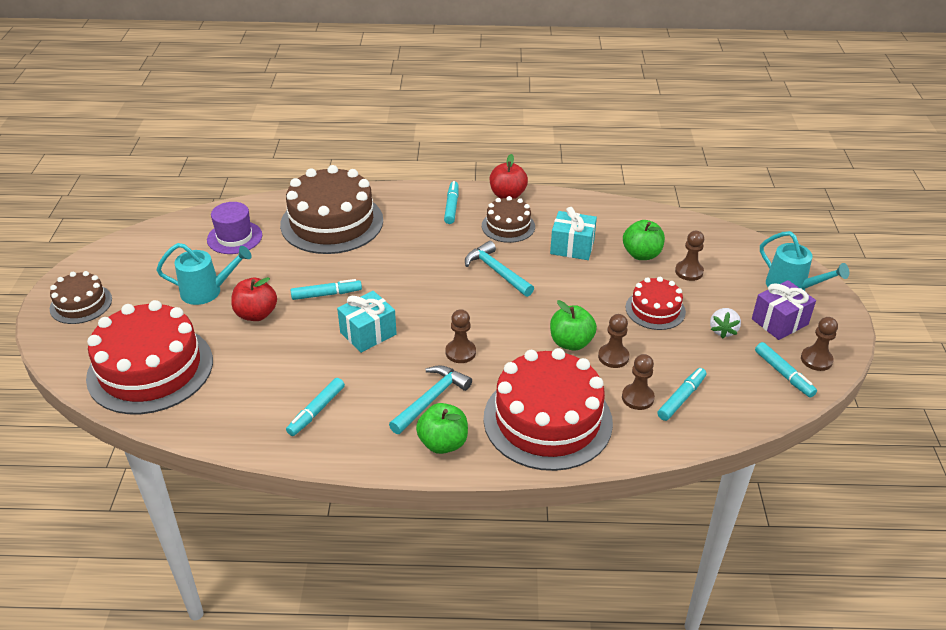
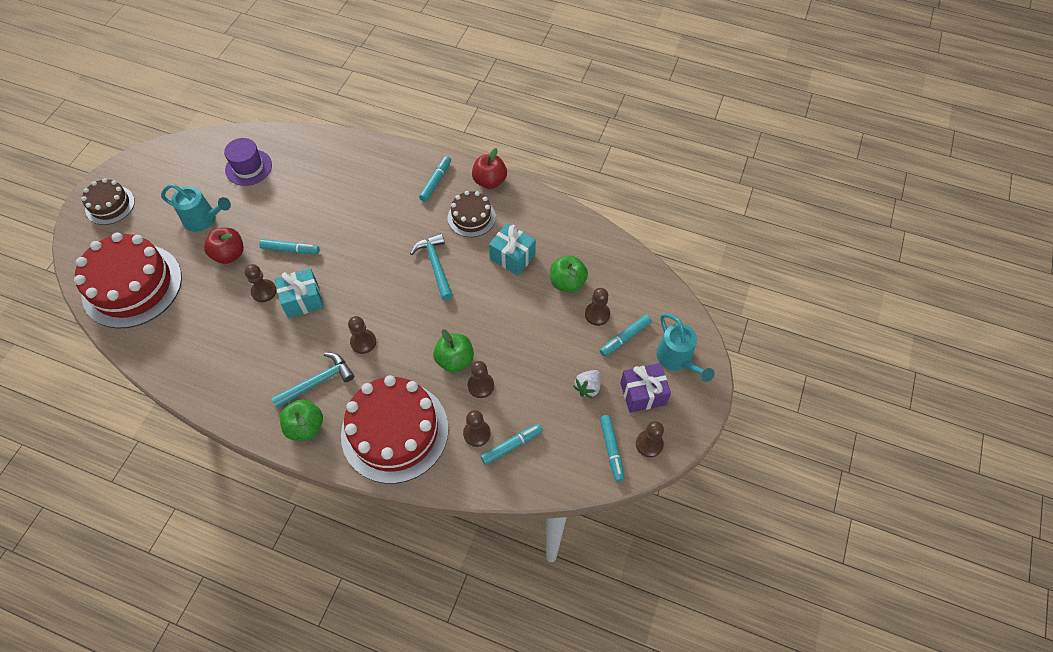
camera: 20 degrees right, 20 degrees up
brown cake [280,165,383,254] -> none
turquoise marker [286,378,345,436] -> turquoise marker moved to [600,314,652,356]
red cake [625,277,686,330] -> none
none -> brown pawn [245,264,277,302]

